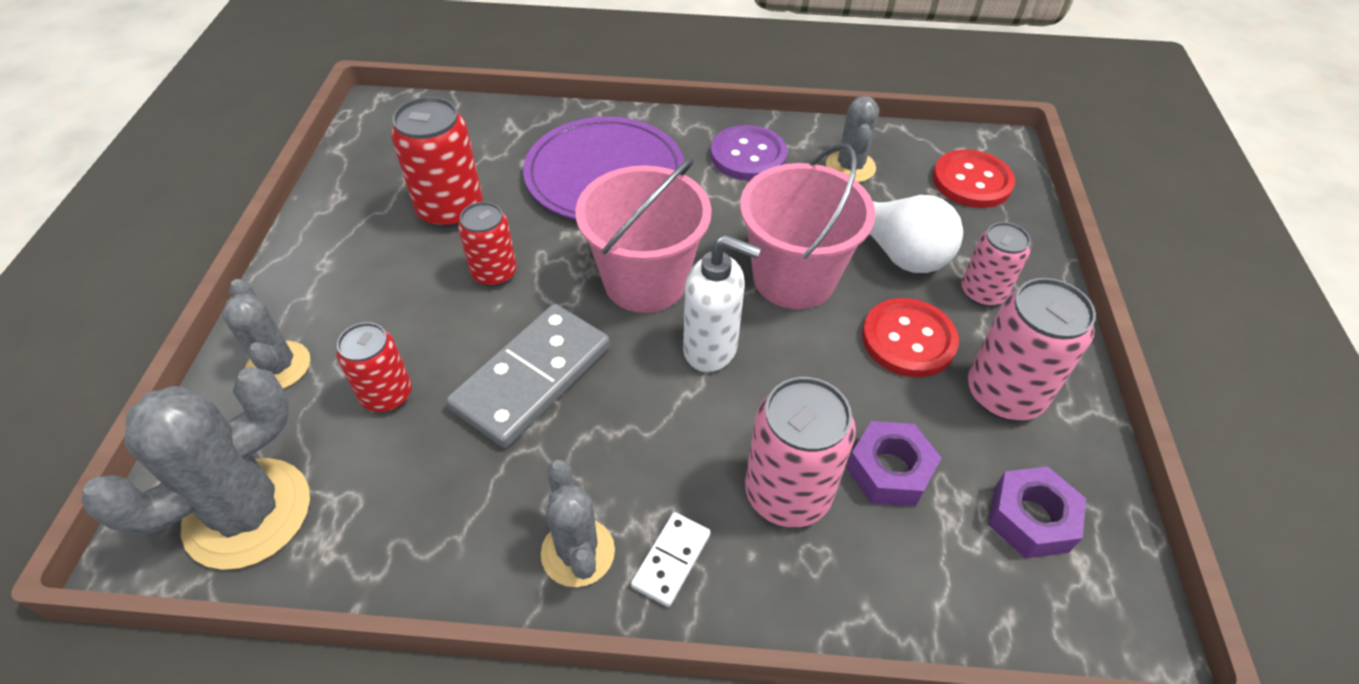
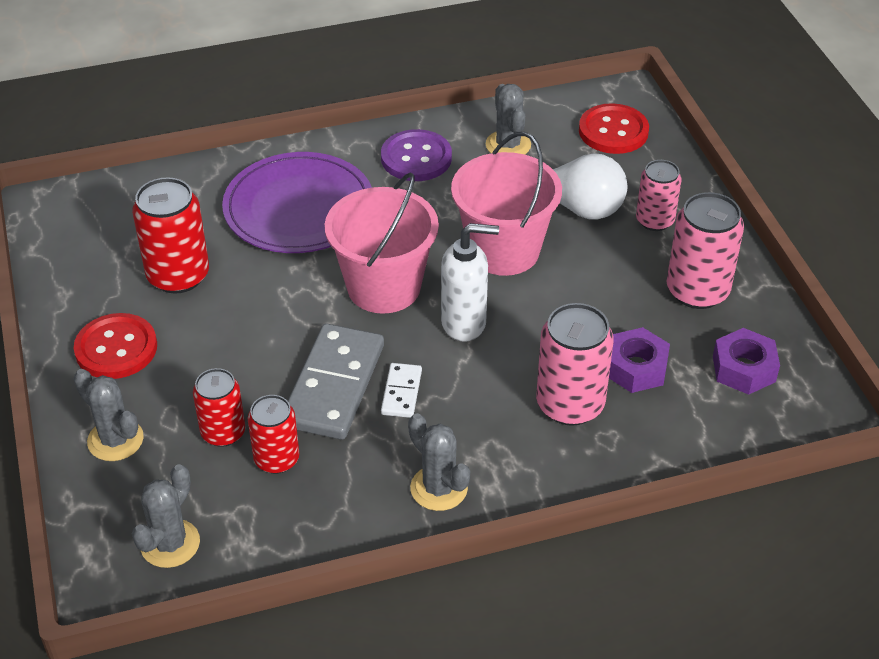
camera: 20 degrees left, 5 degrees down
grey cactus [82,367,310,570] -> grey cactus [132,464,200,568], size x0.59
red can [458,202,517,287] -> red can moved to [248,395,299,474]
white domino [631,512,711,607] -> white domino moved to [381,363,422,418]
red button [862,298,959,377] -> red button moved to [74,313,157,379]

